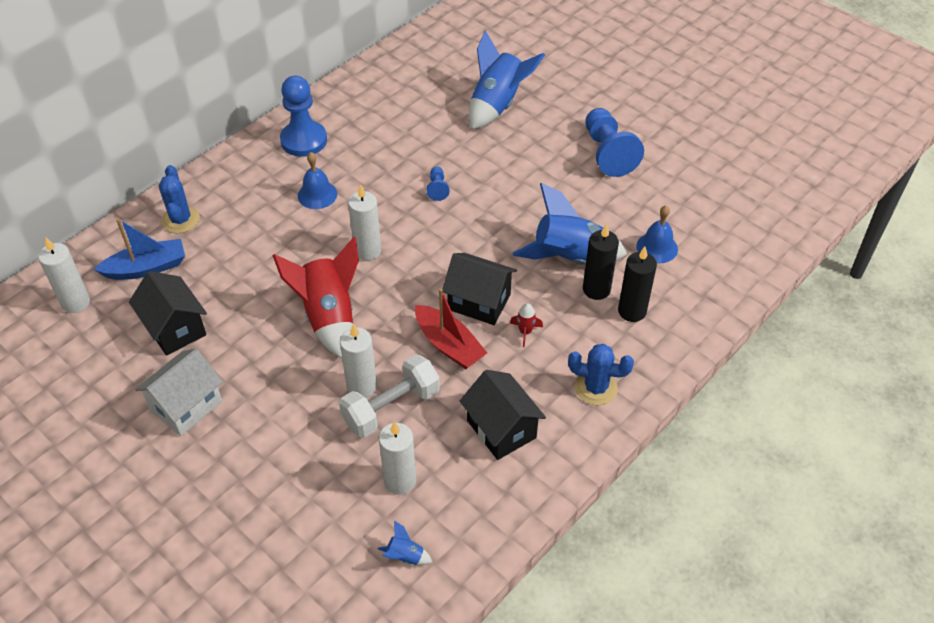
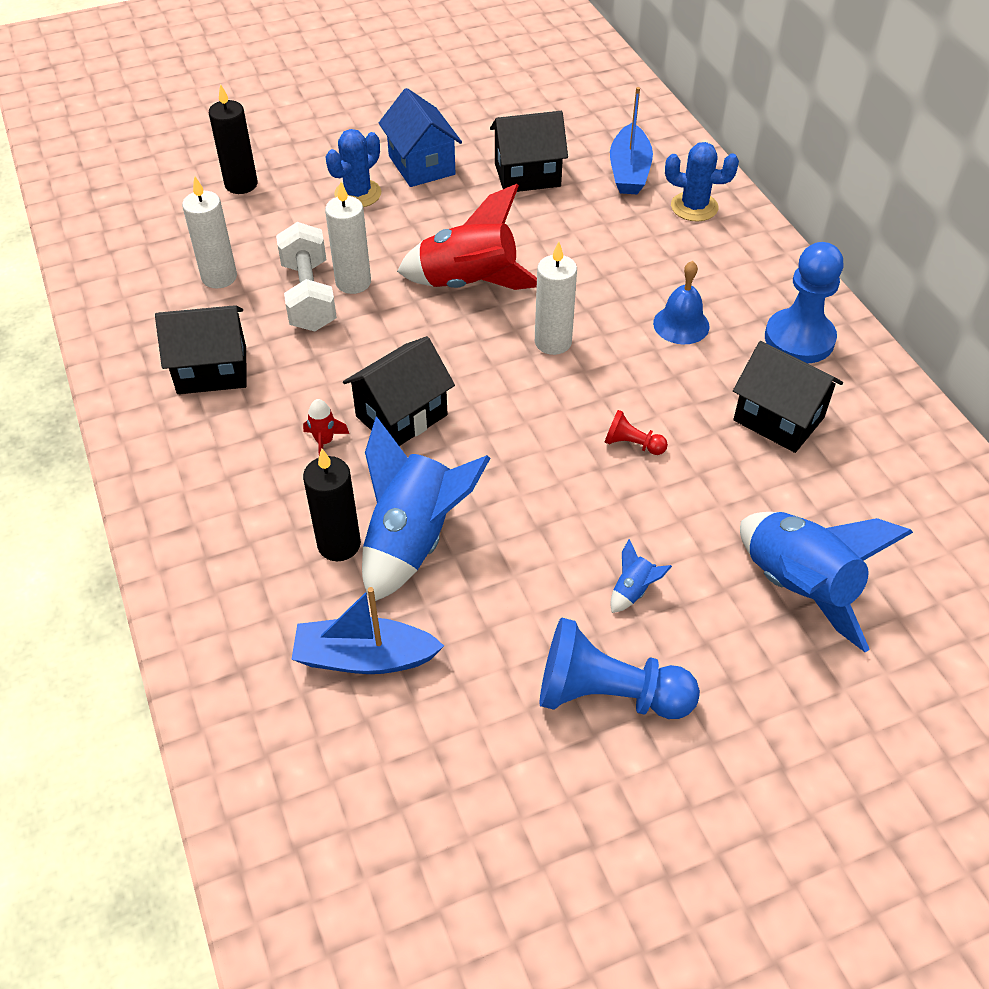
camera: 115 degrees right, 0 degrees up
white candle [38,237,90,313] -> none
white house [135,349,223,436] -> blue house [378,88,462,187]
blue rocket [378,521,432,565] -> blue rocket moved to [610,539,672,613]
red boat [415,288,487,369] -> none
blue pawn [427,167,450,201] -> red pawn [605,410,668,455]
blue cactus [568,344,634,405] -> blue cactus moved to [326,129,381,207]
black candle [618,247,657,322] -> black candle moved to [209,84,258,194]
blue bell [636,206,678,263] -> blue boat [291,587,444,674]
none -> black house [733,341,843,453]

